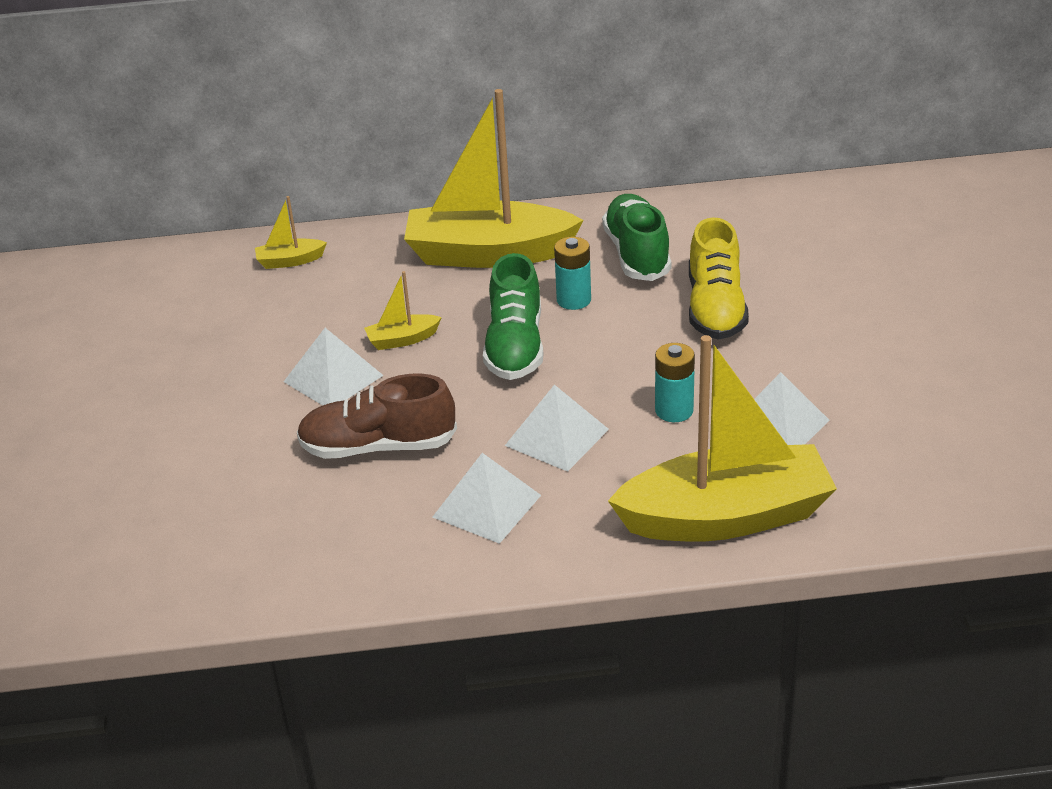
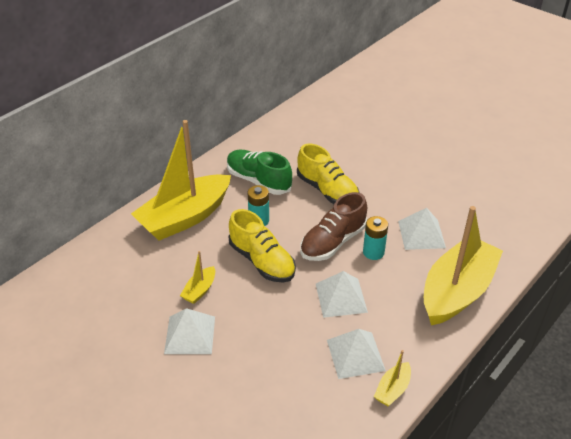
camera: 45 degrees left, 5 degrees up
yellow boat [255,196,327,269] -> yellow boat moved to [374,350,411,406]
brown shoe [297,374,457,459] -> brown shoe moved to [300,192,367,261]
green shoe [483,253,543,380] -> yellow shoe [229,209,296,283]

